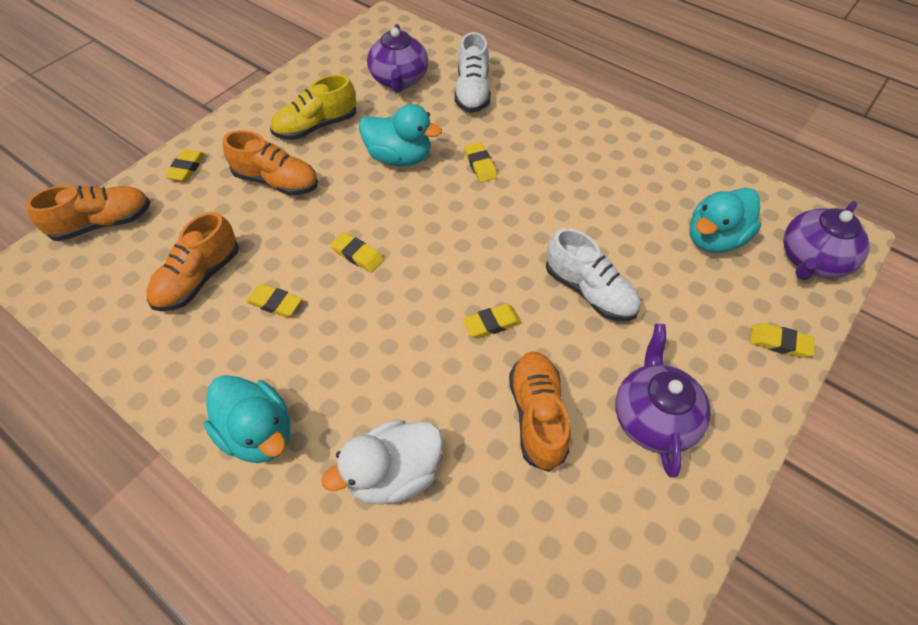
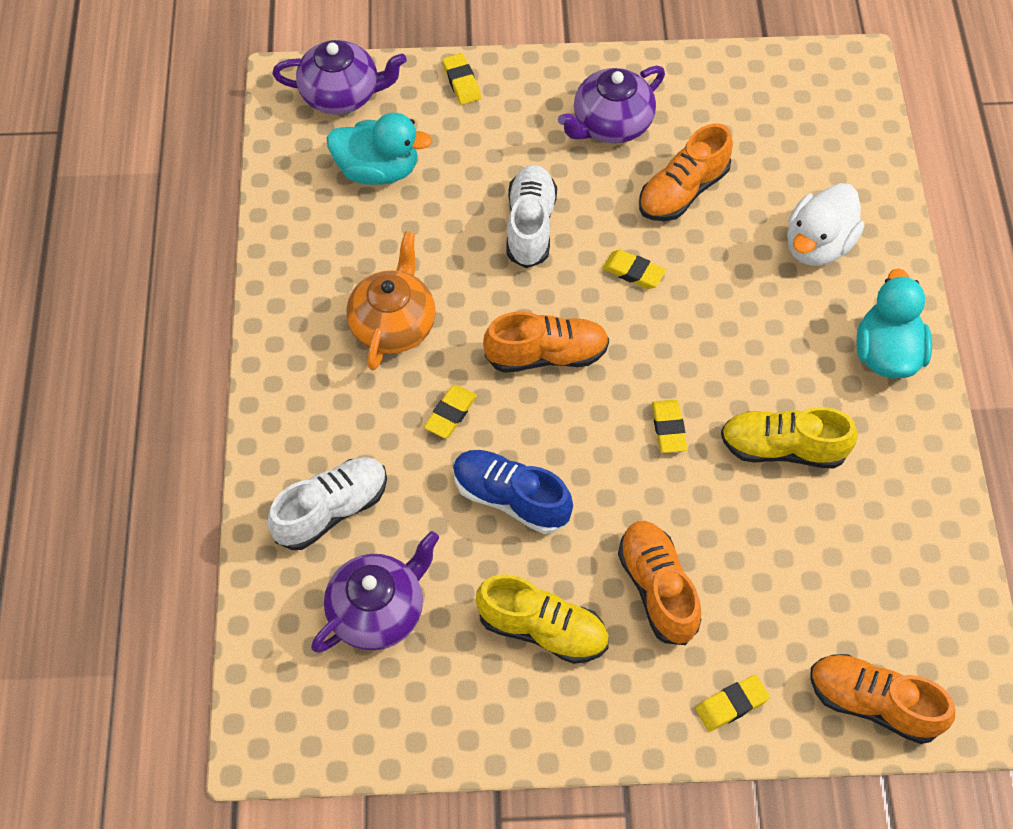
camera: 130 degrees left, 5 degrees up
orange shoe [146,212,239,311] -> orange shoe moved to [483,311,609,373]
yellow eraser [246,284,302,318] -> yellow shoe [721,407,858,469]
white duck [322,419,443,505] -> white duck turned 105 degrees clockwise [787,183,864,266]
turquoise duck [359,104,442,166] -> blue shoe [453,450,573,534]
none -> orange teapot [346,231,436,370]

